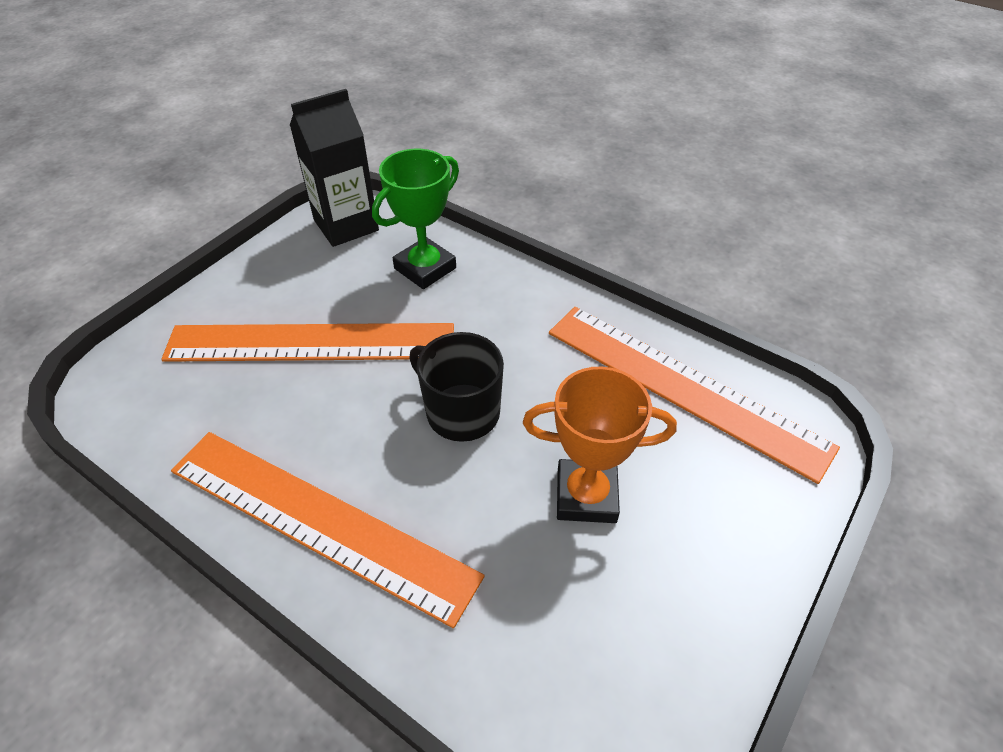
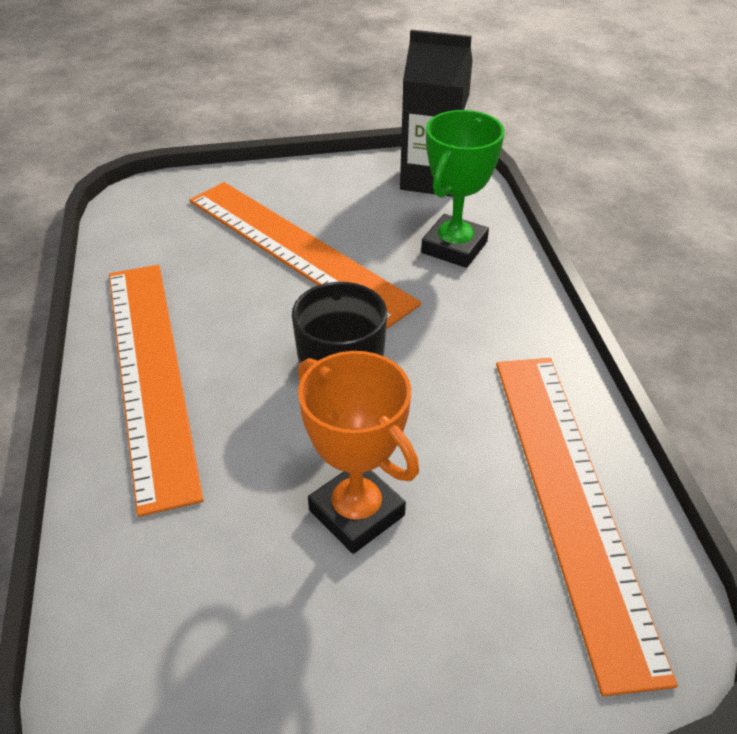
camera: 45 degrees right, 5 degrees down
green trophy [372,149,459,289] -> green trophy turned 60 degrees counterclockwise [421,110,505,268]

